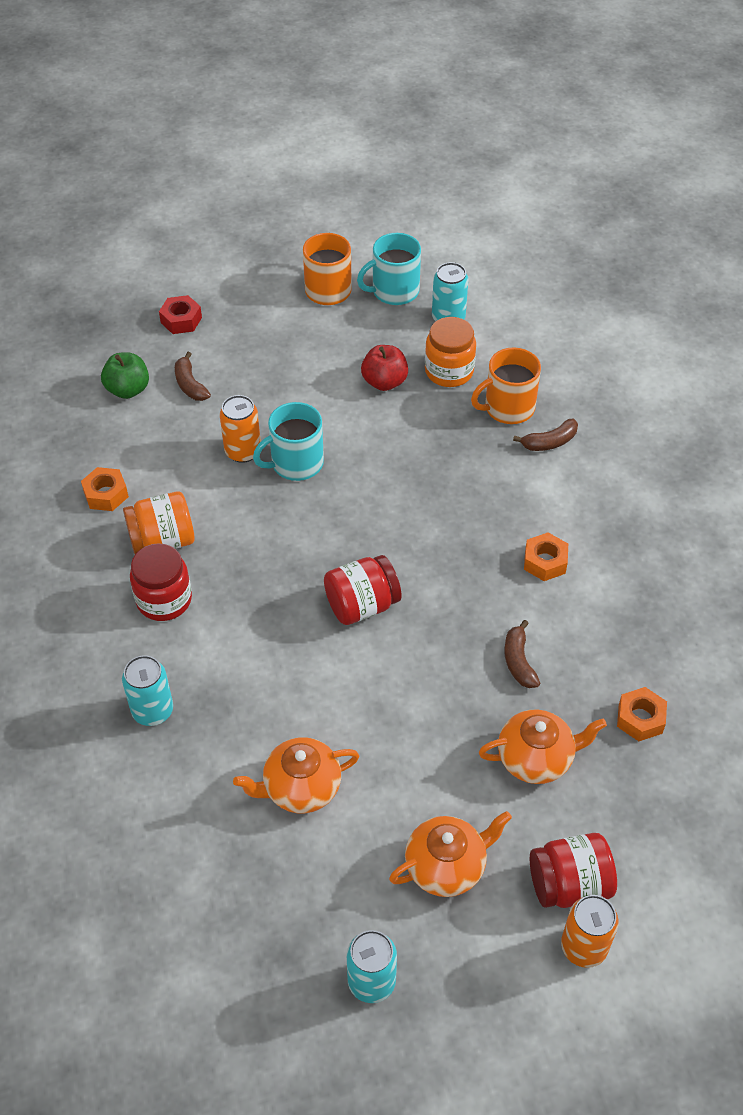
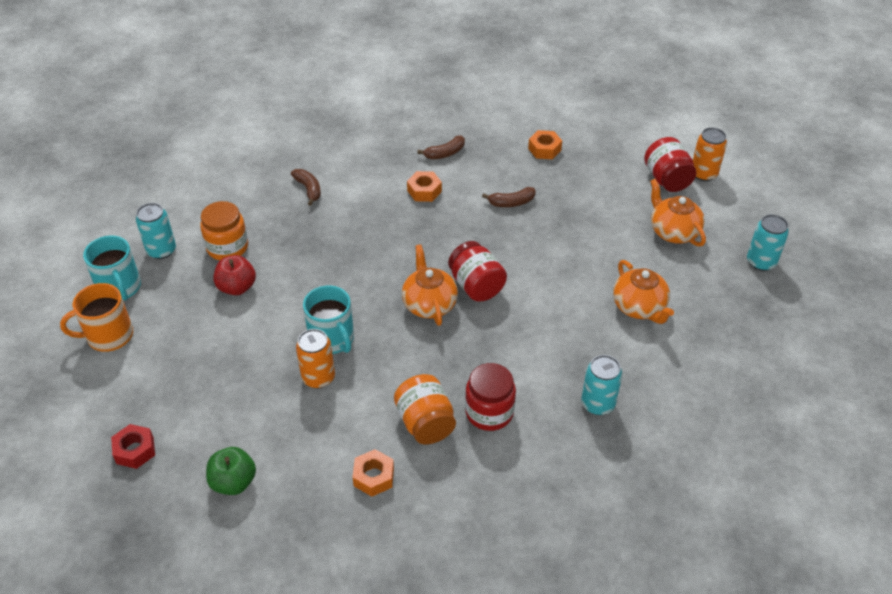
camera: 95 degrees left, 5 degrees down
brown banana [175,352,211,401] -> brown banana moved to [417,136,465,159]
orange mug [471,348,541,424] -> none
orange teapot [479,710,607,784] -> orange teapot moved to [402,244,458,326]

